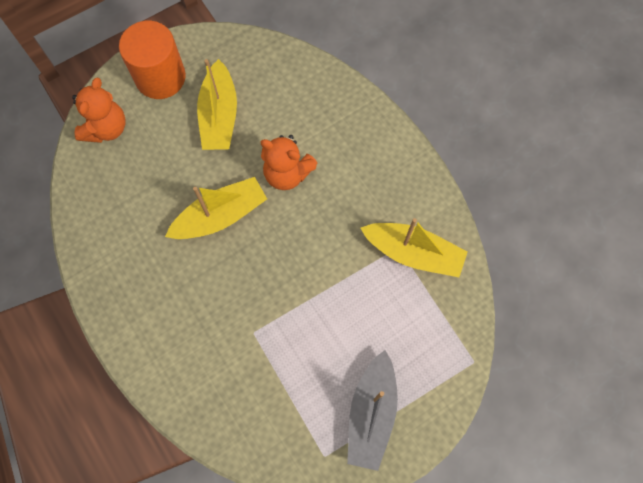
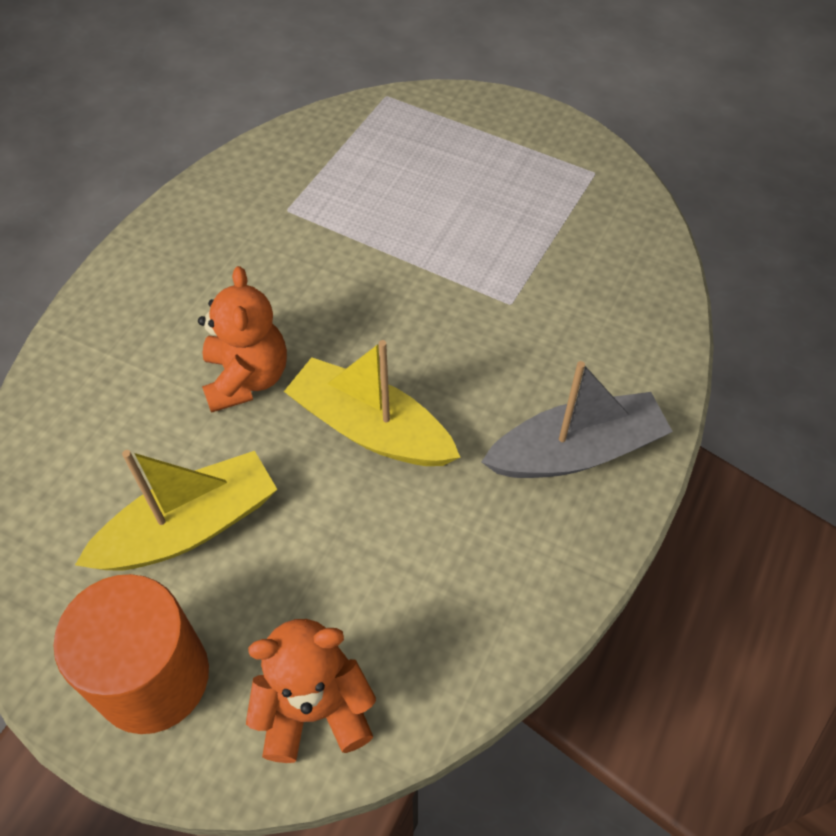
camera: 120 degrees left, 15 degrees down
grey boat [347,350,398,471] -> grey boat moved to [481,361,673,478]
yellow boat [360,218,467,277] -> none

